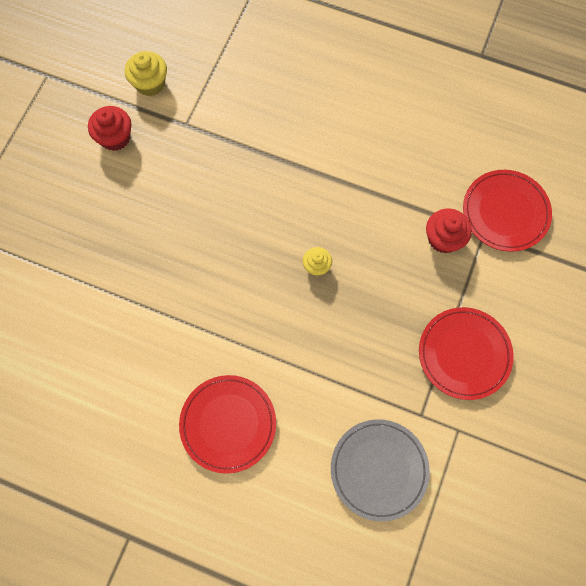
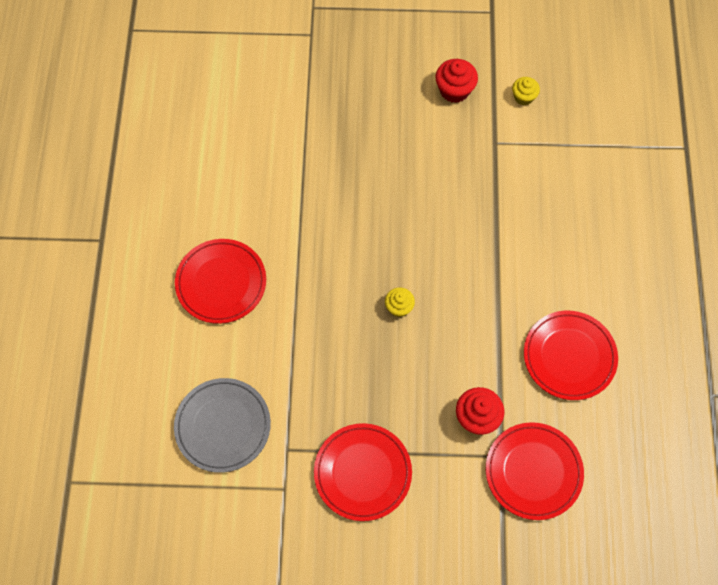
camera: 70 degrees right, 5 degrees down
yellow cupcake [125,51,167,96] -> yellow cupcake [512,77,540,105], size x0.65
none -> red plate [524,311,618,400]

